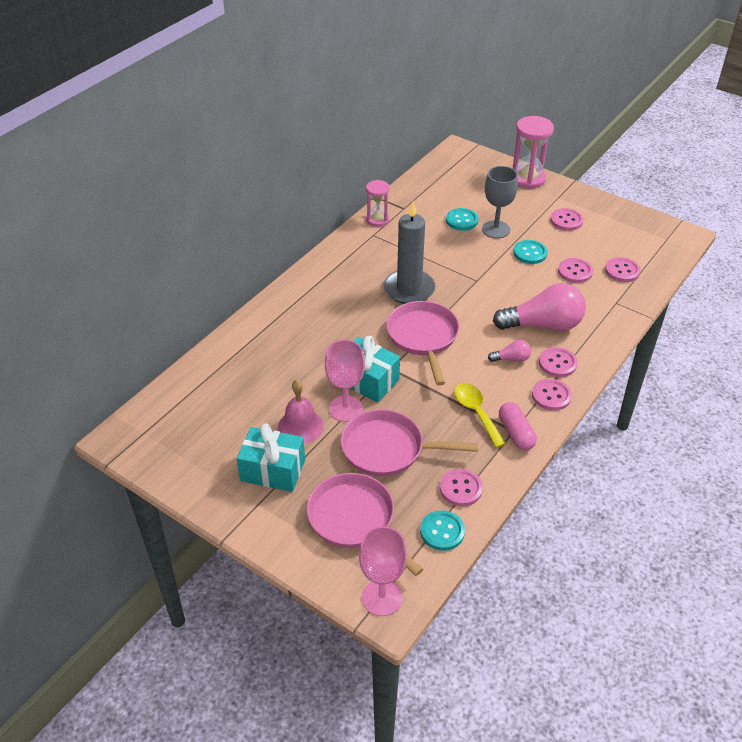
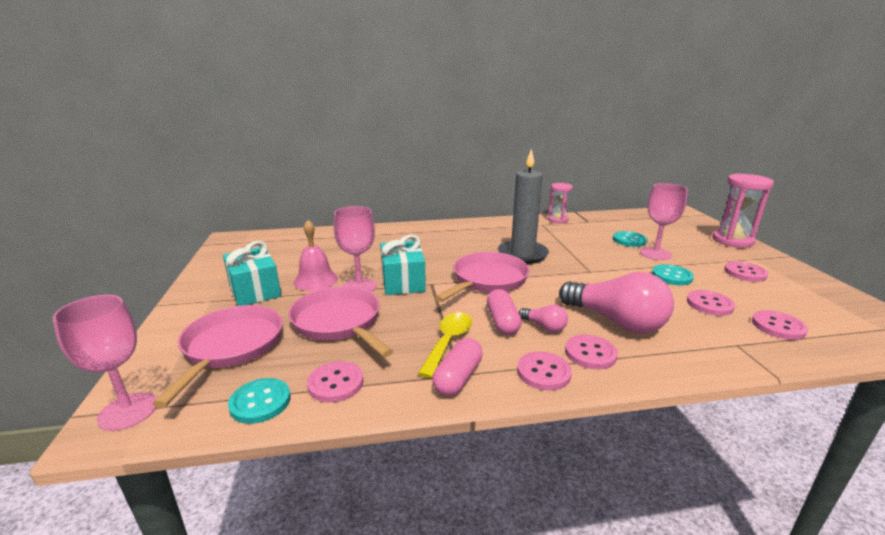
camera: 45 degrees right, 20 degrees down
grey goblet [482,166,518,239] -> pink goblet [640,183,688,260]
none -> pink capsule [487,289,522,335]

